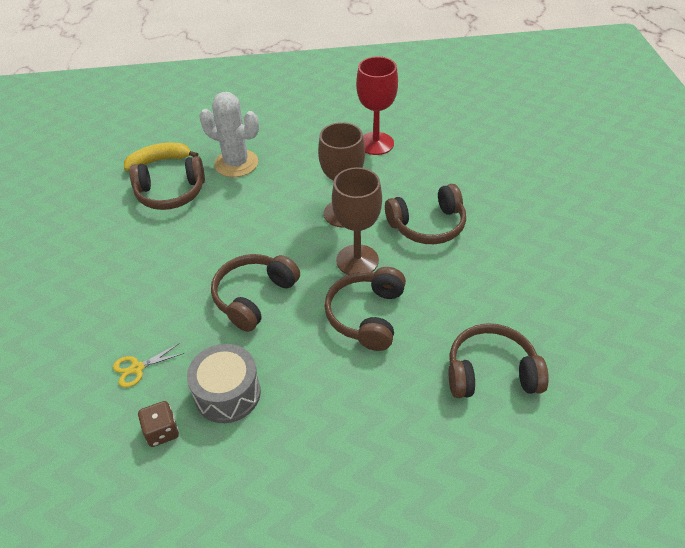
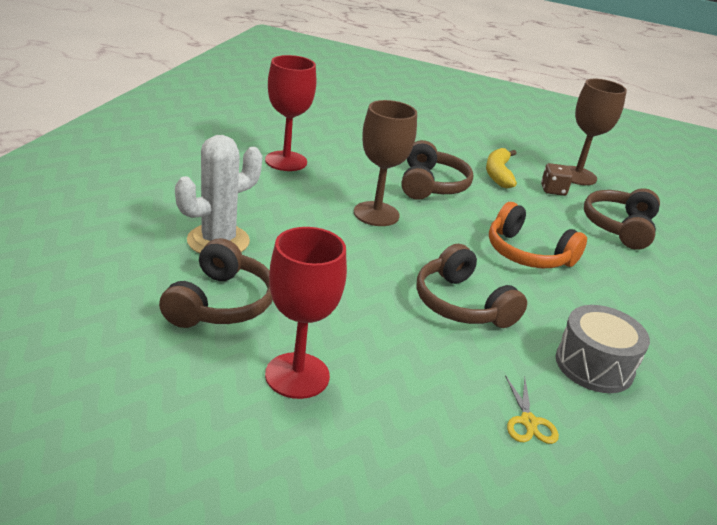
camera: 70 degrees left, 15 degrees down
yellow banana [124,143,198,171] -> yellow banana moved to [486,148,517,188]
brown dice [138,401,179,447] -> brown dice moved to [541,163,573,196]
brown headphones [324,267,406,351] -> orange headphones [489,202,587,268]
brown goblet [332,167,382,275] -> brown goblet moved to [569,79,627,185]
none -> red goblet [265,227,347,399]

